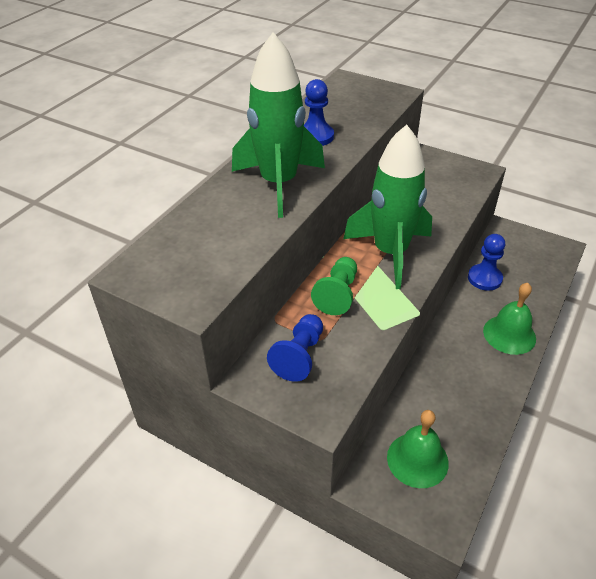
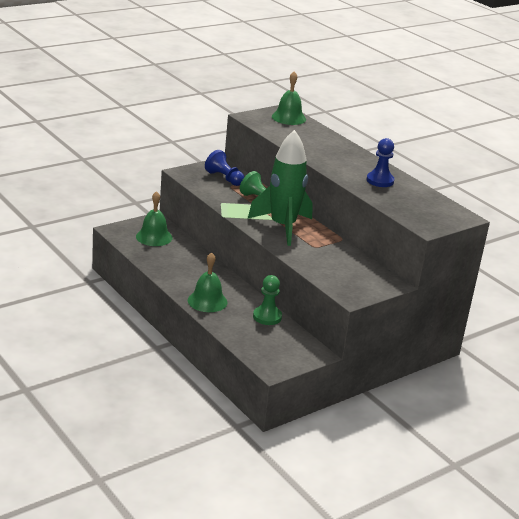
camera: 110 degrees right, 15 degrees down
green rocket [232,32,325,218] -> none
blue pawn [468,234,505,291] -> green pawn [253,275,282,325]
none -> green bell [272,71,306,125]

